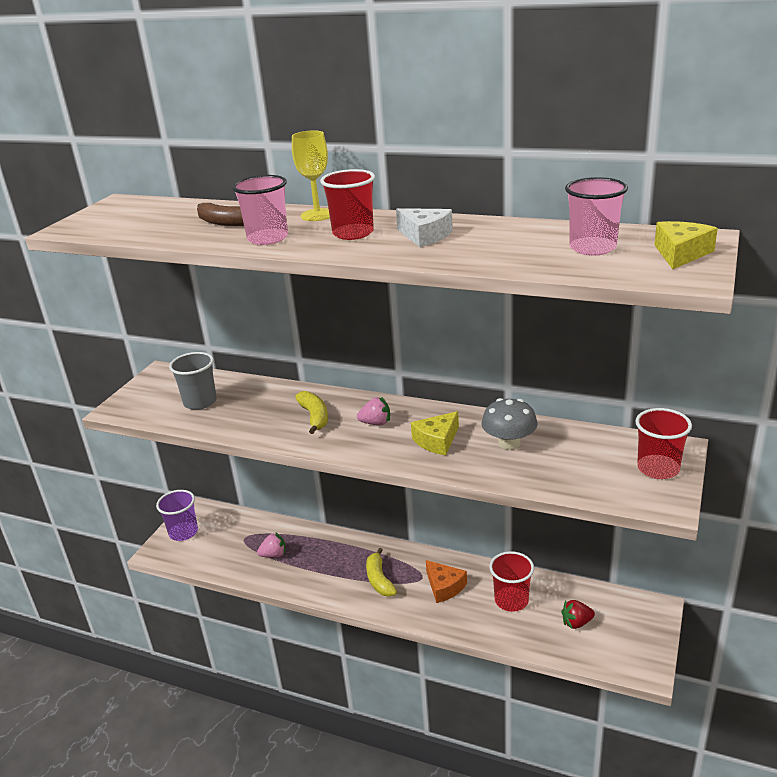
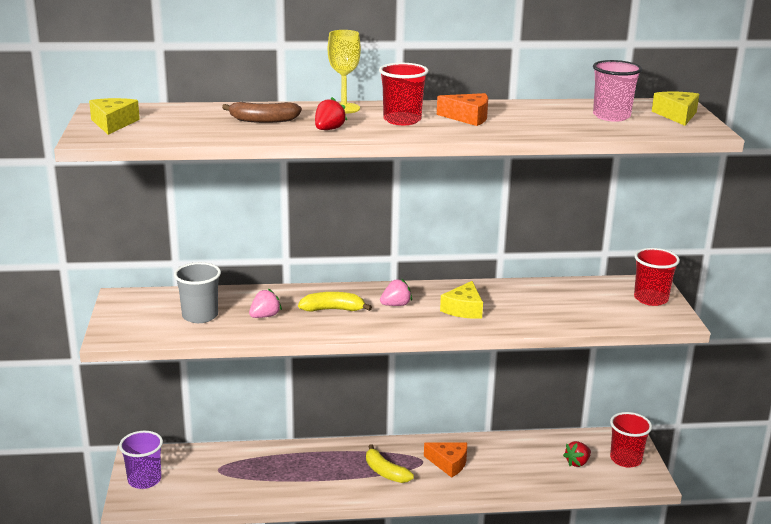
camera: 30 degrees left, 5 degrees down
pink cup [232,175,288,245] -> red strawberry [315,97,347,130]
pink strawberry [257,533,286,557] -> pink strawberry moved to [249,288,282,318]
yellow banana [295,391,328,434] -> yellow banana turned 45 degrees counterclockwise [298,292,372,312]
white cheese [396,208,453,247] -> orange cheese [437,93,488,126]
grey mushroom [481,398,538,450] -> none
red cup [489,551,534,612] -> red cup moved to [610,412,652,468]
none -> yellow cheese [89,98,140,135]

